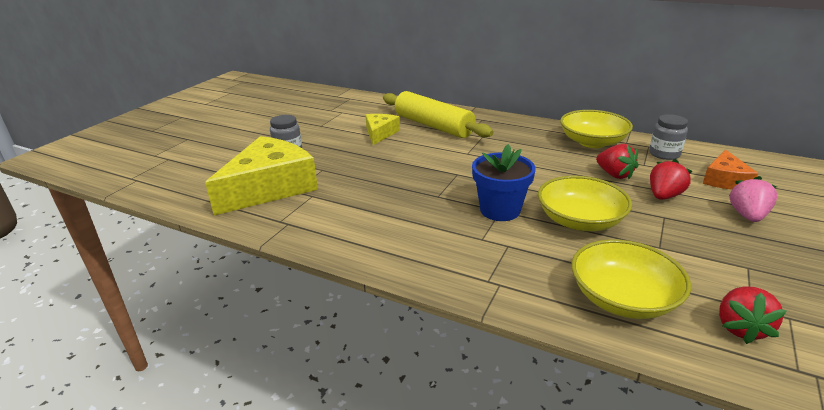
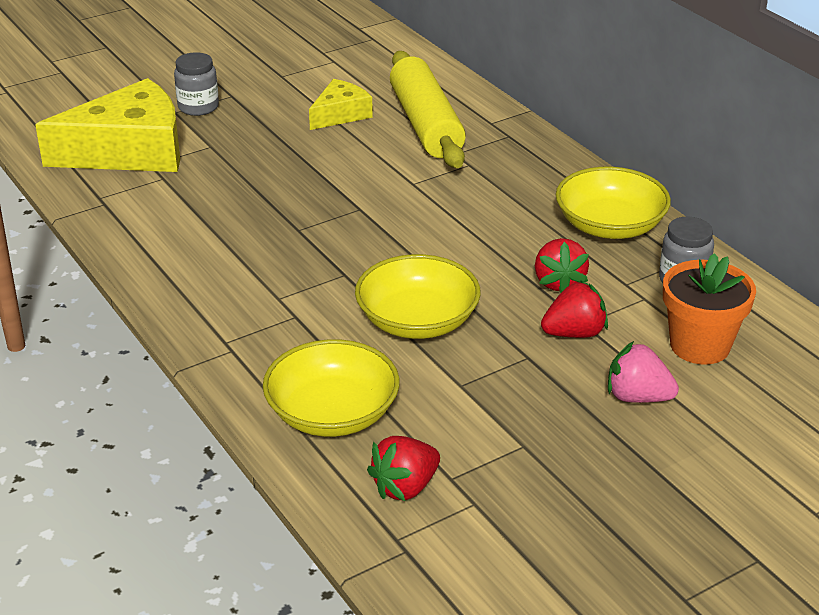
camera: 30 degrees right, 5 degrees up
blue flower pot [472,144,536,221] -> none
orange cheese [703,150,758,190] -> orange flower pot [663,253,756,365]
pink strawberry [729,176,778,222] -> pink strawberry turned 120 degrees counterclockwise [608,341,679,403]

